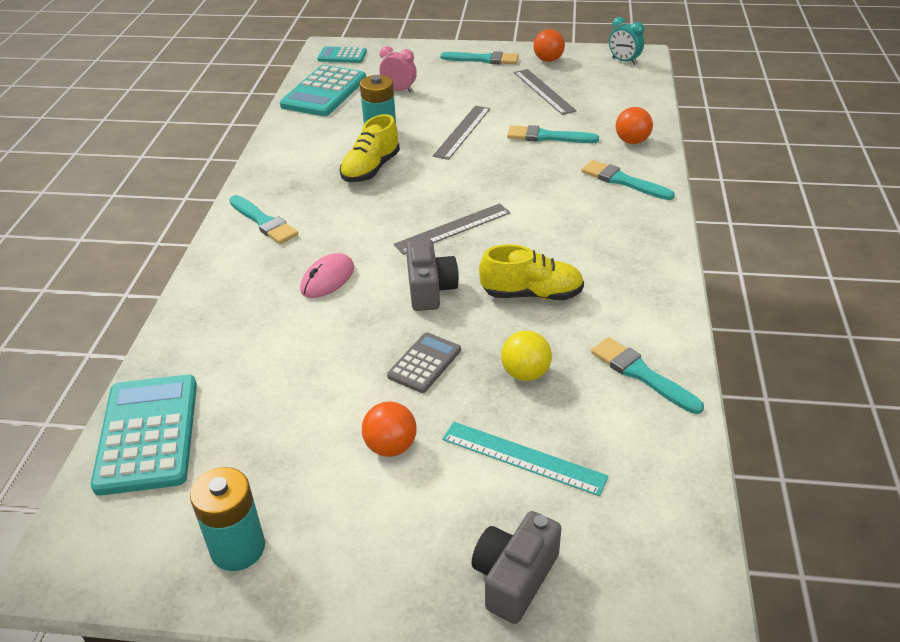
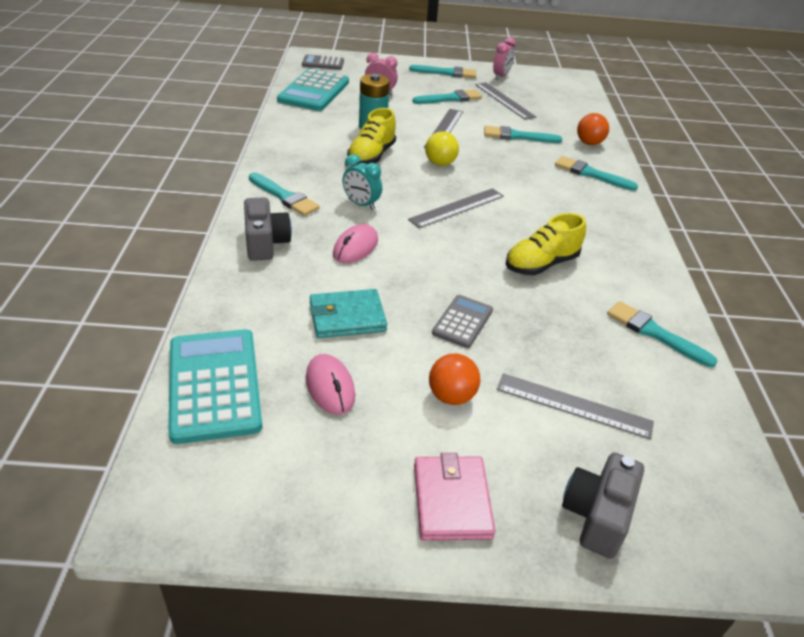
camera: 10 degrees left, 0 degrees up
turquoise battery [190,467,265,571] -> none
turquoise calculator [317,46,367,63] -> grey calculator [302,55,344,70]
grey camera [406,239,459,311] -> grey camera moved to [244,197,292,261]
turquoise ruler [442,422,609,496] -> grey ruler [497,373,654,439]
yellow shoe [479,244,584,300] -> yellow shoe turned 150 degrees clockwise [506,213,586,275]
yellow ball [501,331,552,381] -> yellow ball moved to [425,131,459,166]
orange ball [533,29,565,62] -> pink clock [493,38,516,80]
turquoise clock [609,17,644,65] -> turquoise clock moved to [342,154,382,210]
none -> pink mouse [306,354,355,415]
none -> turquoise wallet [310,289,387,338]
none -> turquoise brush [412,90,482,104]
none -> pink wallet [414,453,496,541]

